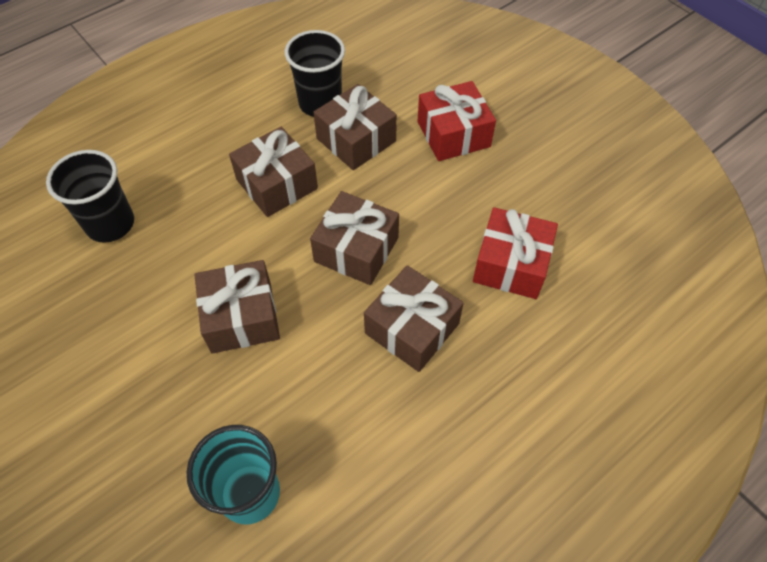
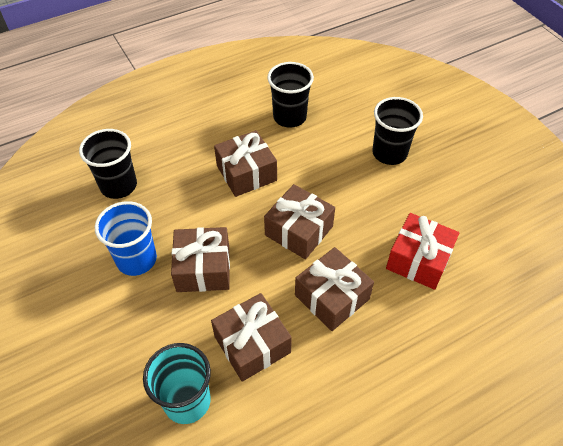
camera: 10 degrees right, 5 degrees down
brown gift [313,84,397,170] -> brown gift moved to [211,293,292,382]
red gift [418,81,496,161] -> black cup [372,97,423,165]
none -> blue cup [95,201,157,276]

